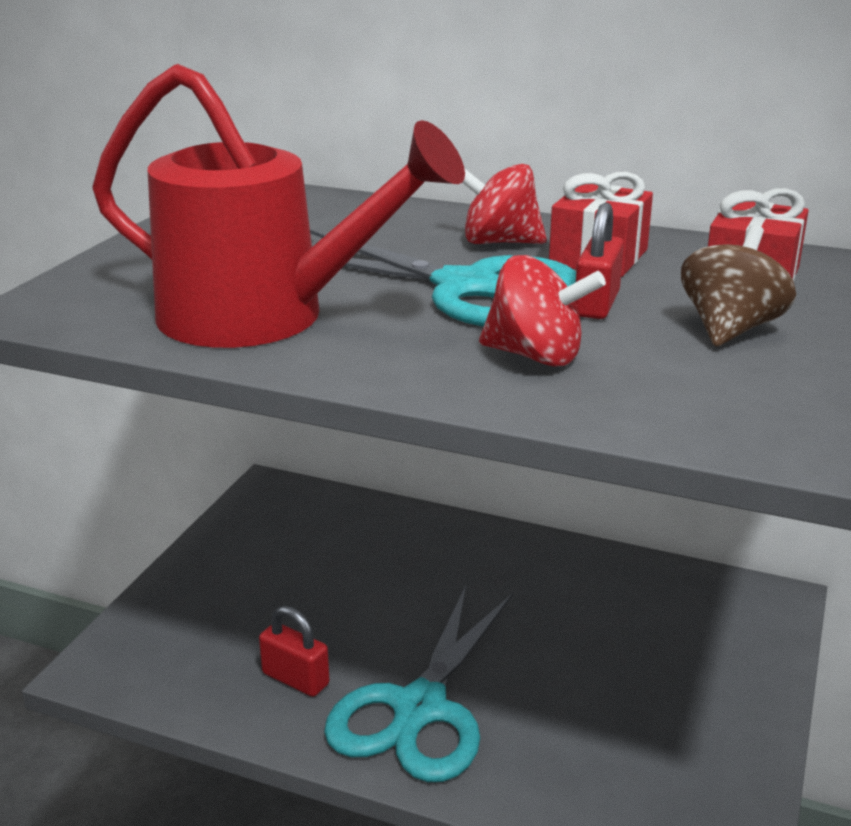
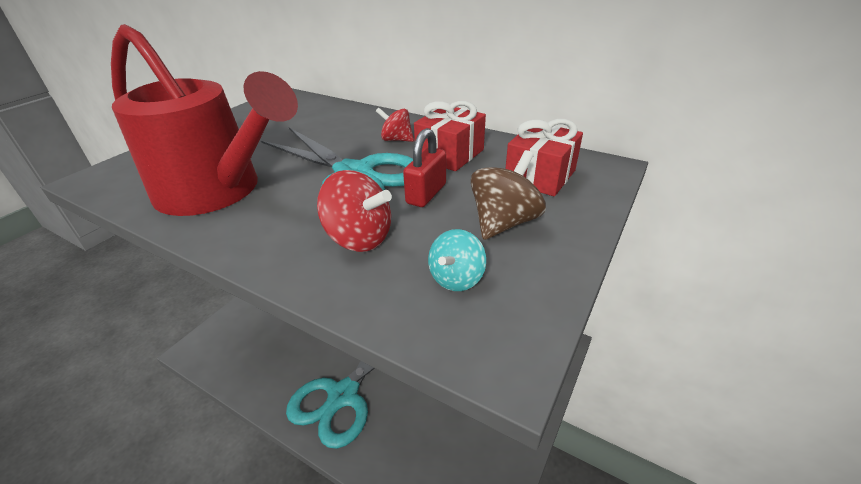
camera: 10 degrees right, 10 degrees up
red padlock [259,605,329,697] -> none
red spinning top [462,164,547,244] -> red spinning top [376,107,414,142], size x0.66
none -> turquoise spinning top [428,229,486,291]

